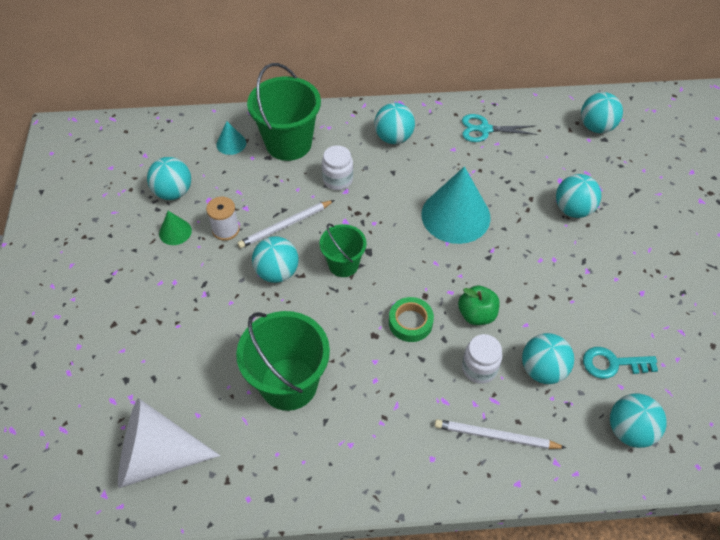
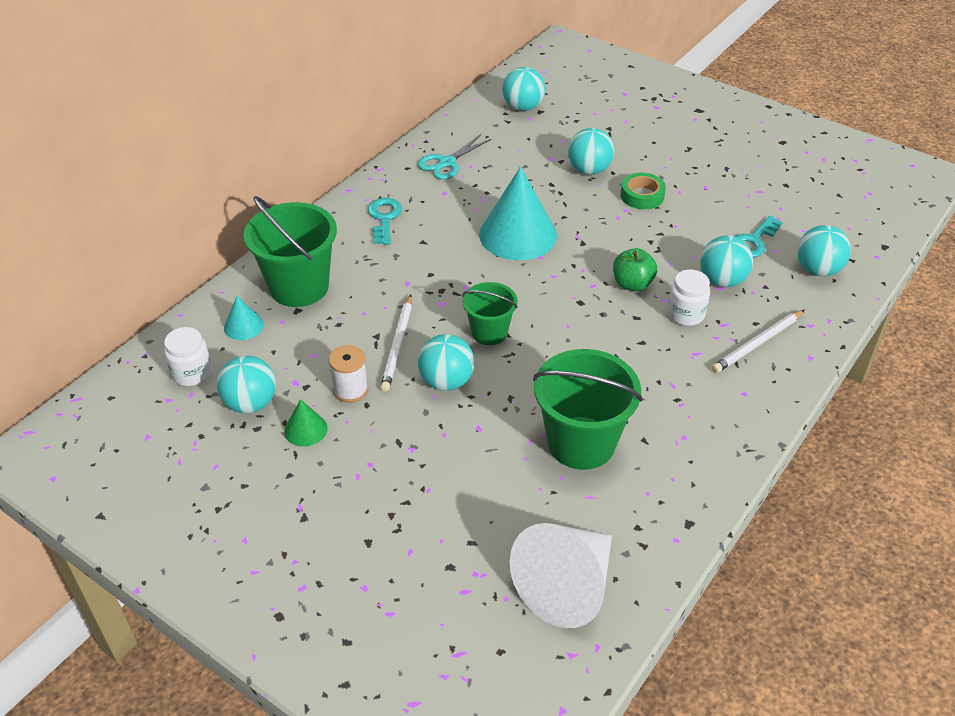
camera: 50 degrees left, 10 degrees down
white jar [322,145,353,190] -> white jar moved to [164,327,212,386]
turquoise ball [374,103,415,144] -> turquoise key [368,198,402,245]
green tape [389,297,434,342] -> green tape moved to [621,173,666,209]

